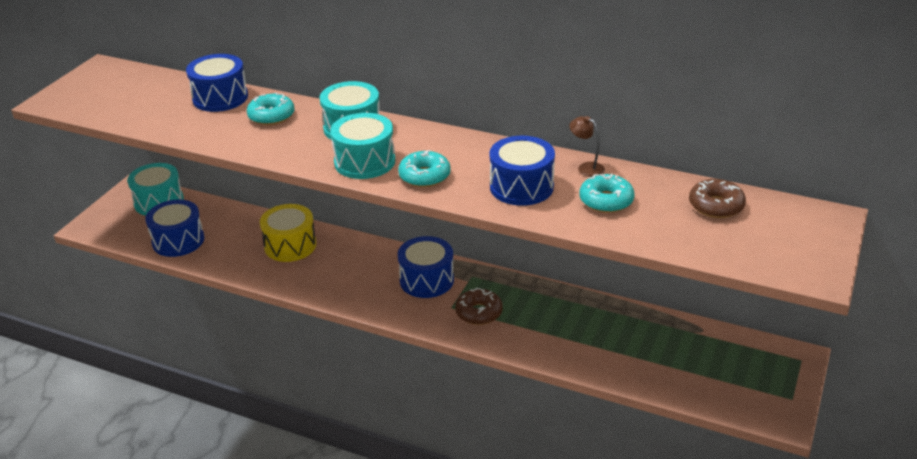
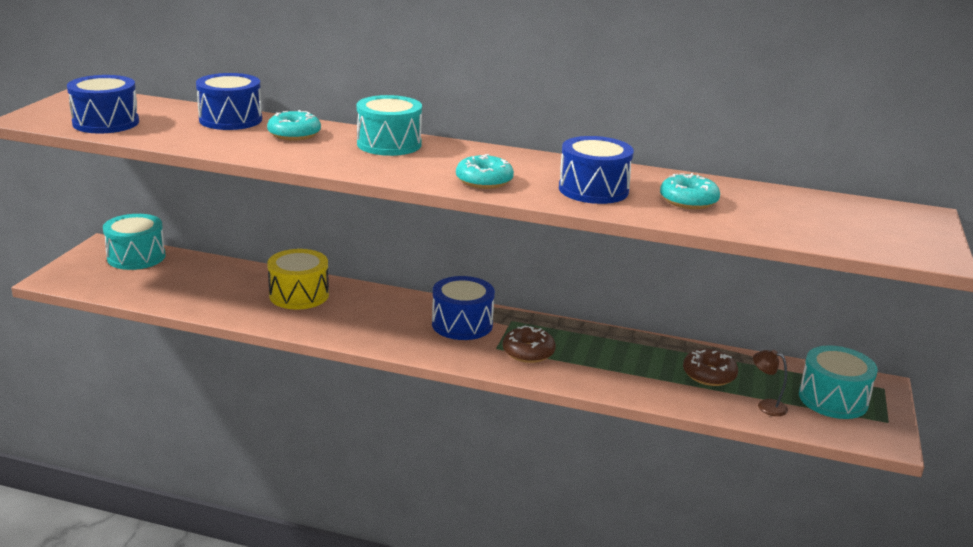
camera: 10 degrees left, 10 degrees down
blue drum [145,200,204,257] -> blue drum moved to [67,75,139,133]
turquoise drum [330,113,395,179] -> turquoise drum moved to [799,345,878,419]
brown lamp [569,116,605,177] -> brown lamp moved to [753,350,788,416]
brown donut [689,179,746,218] -> brown donut moved to [683,349,738,386]

